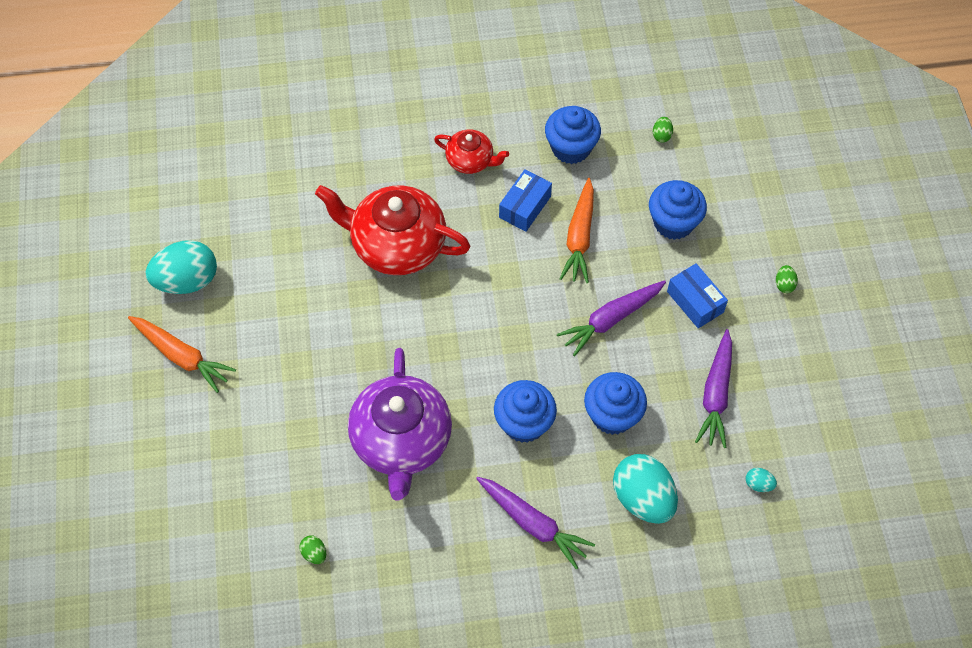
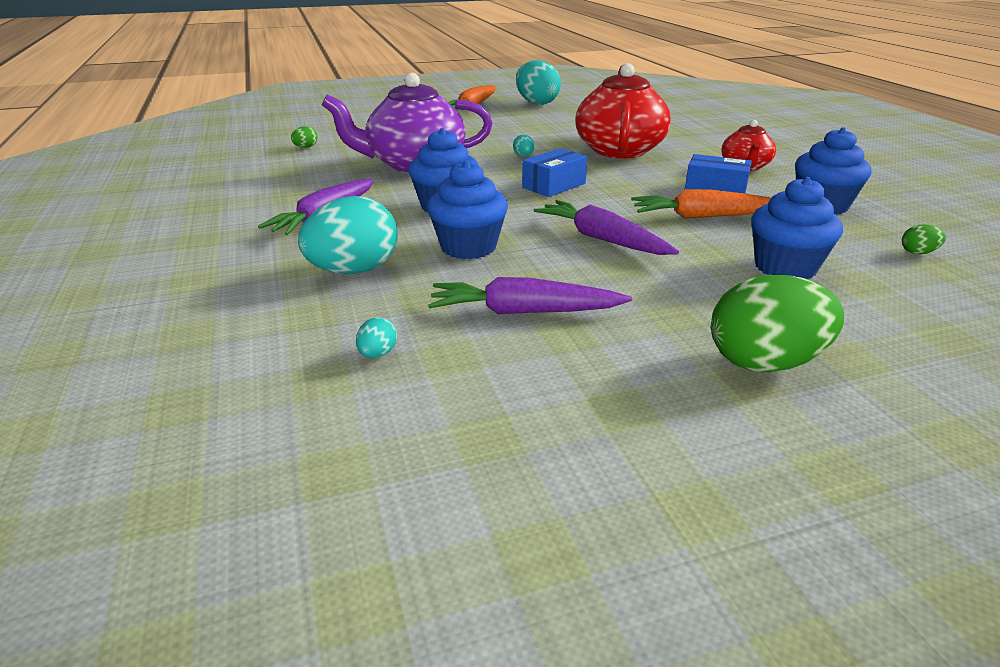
camera: 80 degrees right, 30 degrees down
blue box [667,264,728,329] -> blue box moved to [522,148,587,197]
green egg [776,265,798,293] -> green egg [711,275,844,372], size x2.41
none -> turquoise egg [513,134,535,157]

